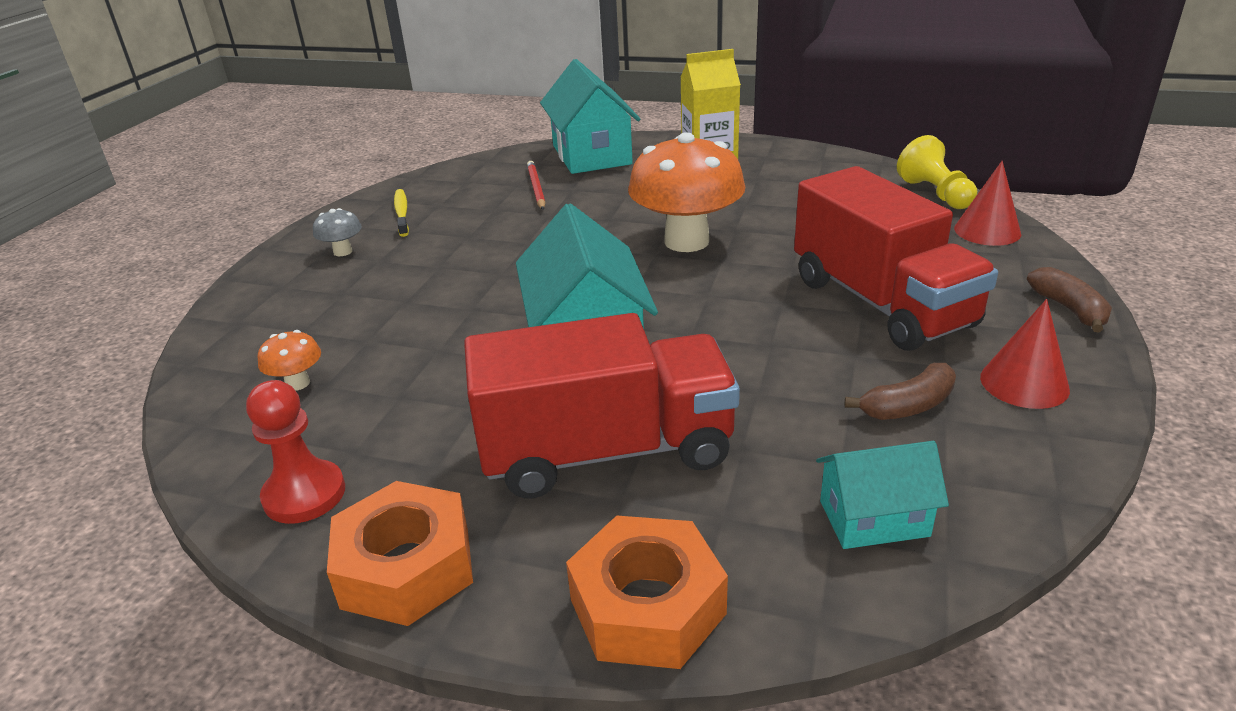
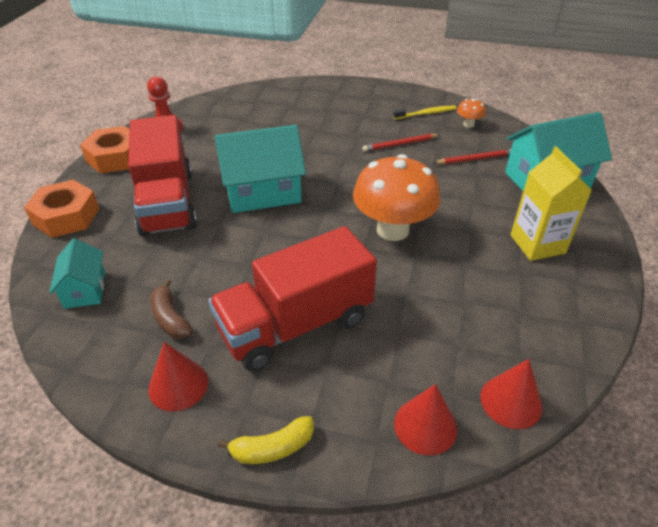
camera: 85 degrees right, 10 degrees up
orange mushroom [258,330,321,391] -> orange mushroom moved to [457,99,486,128]
grey mushroom [313,208,362,256] -> none
yellow pawn [897,135,977,209] -> red cone [480,359,542,429]
brown banana [1027,267,1112,333] -> yellow banana [218,416,314,464]
none -> red pencil [363,134,440,152]

